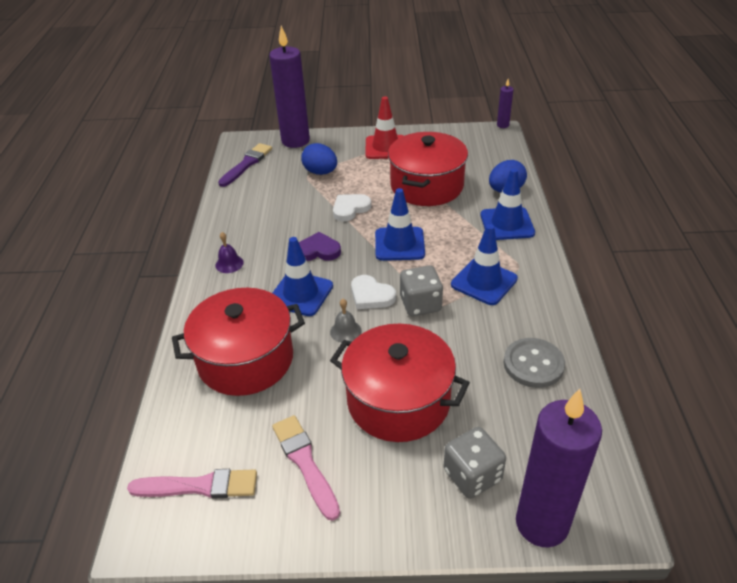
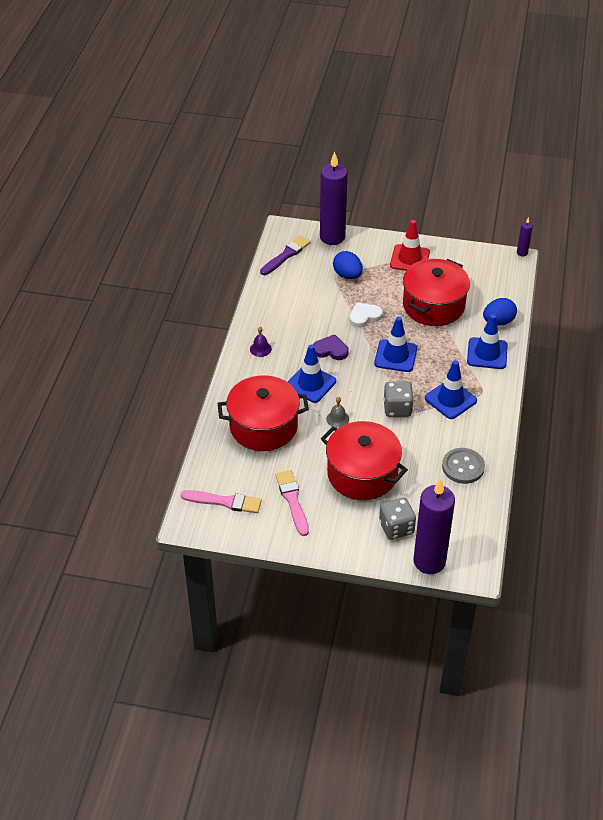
camera: 10 degrees right, 5 degrees up
white heart [351,275,396,309] -> none

